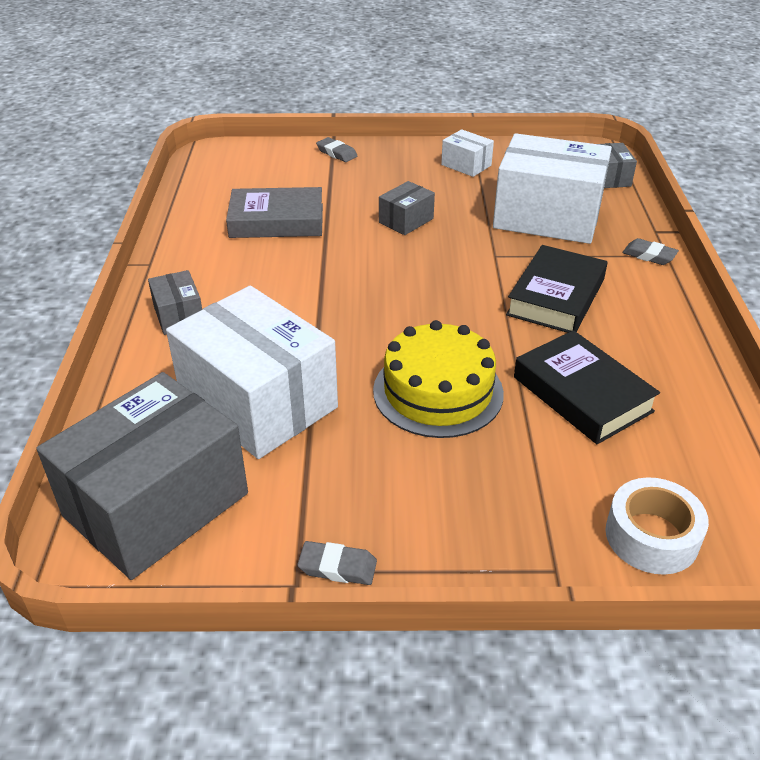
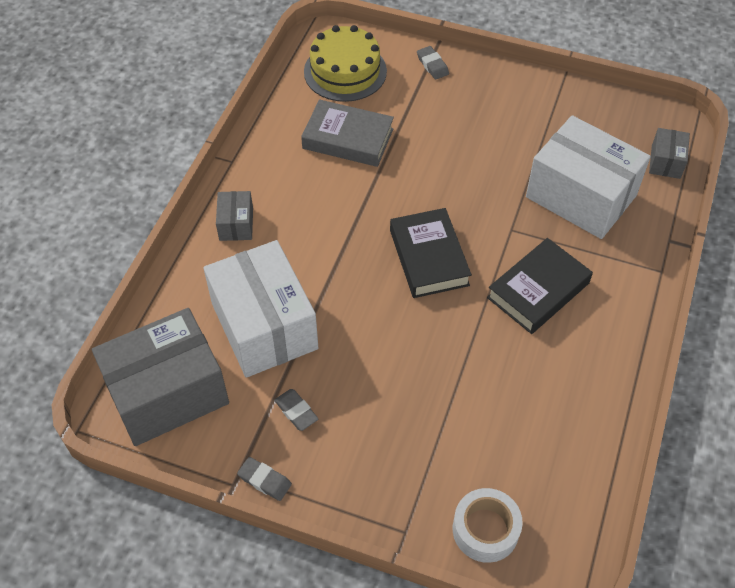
camera: 20 degrees right, 15 degrees up
yellow cake [373,320,504,438] -> yellow cake moved to [304,25,387,102]
grey box [379,181,435,235] -> none
white box [441,129,494,177] -> none
black book [514,330,660,444] -> black book moved to [390,208,472,298]
grey eraser [622,238,679,265] -> grey eraser moved to [274,389,318,431]

